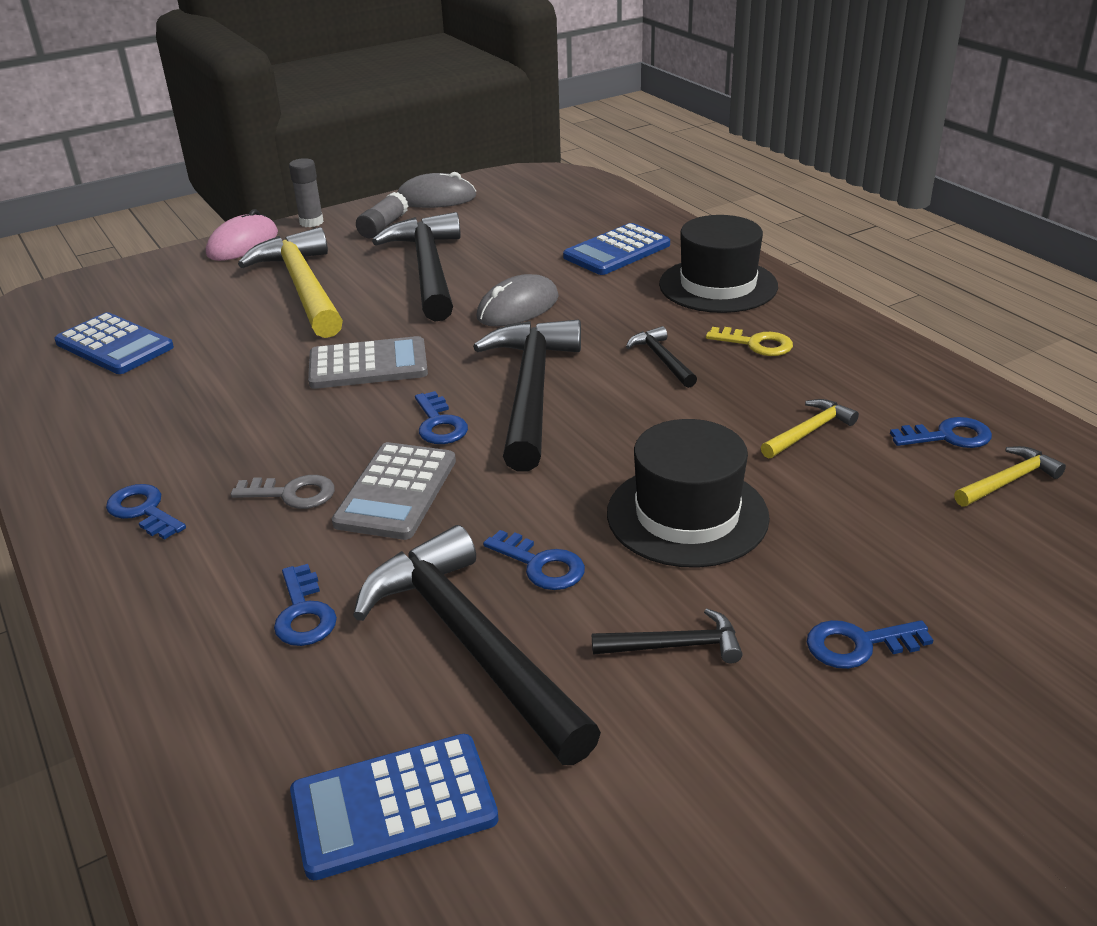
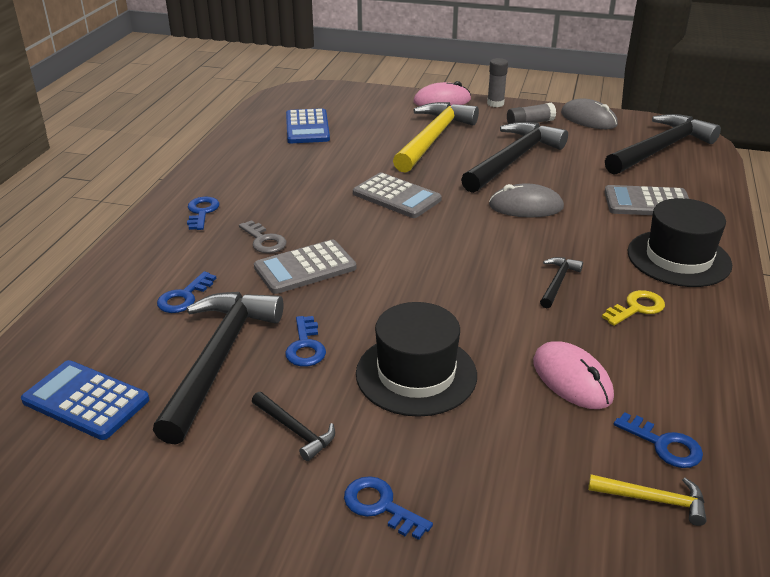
camera: 45 degrees right, 0 degrees up
blue key [415,391,468,444] -> none
black hammer [473,320,581,471] -> black hammer moved to [605,114,721,175]
blue calculator [563,223,670,275] -> grey calculator [605,185,689,215]
yellow key [706,327,793,356] -> yellow key turned 105 degrees counterclockwise [602,290,665,326]
yellow hammer [761,399,859,459] -> pink mouse [533,341,614,409]

